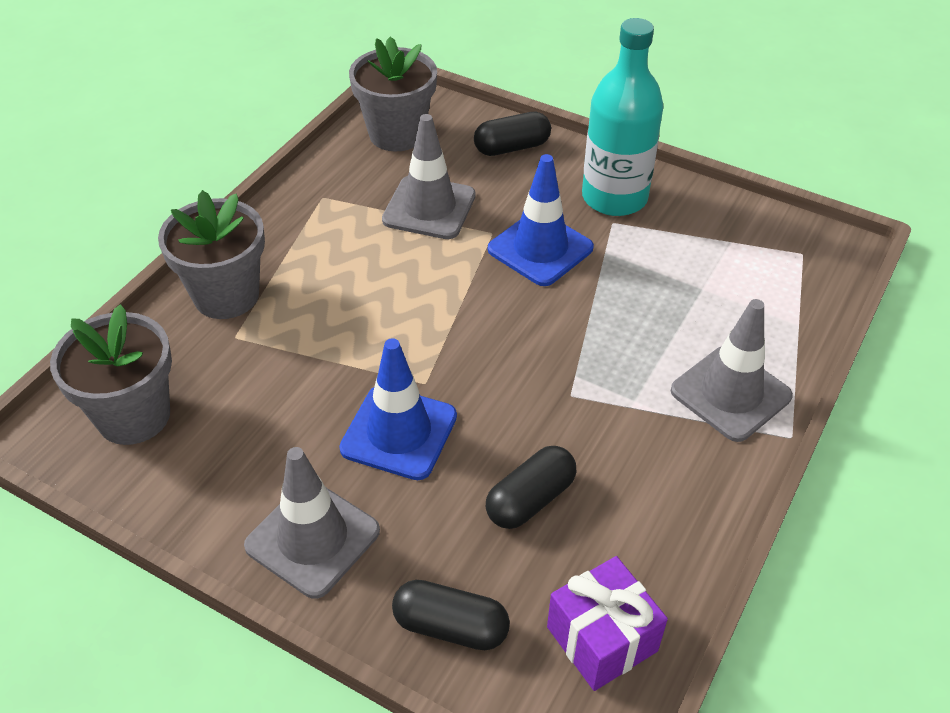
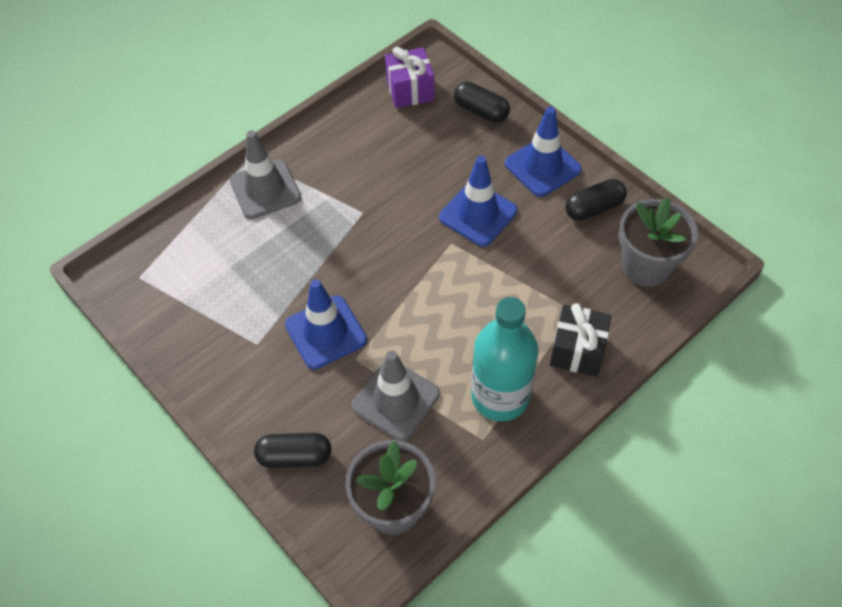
camera: 160 degrees left, 10 degrees up
grey flower pot [158,190,265,319] -> black gift [550,303,611,377]
grey traffic cone [244,447,380,599] -> blue traffic cone [505,106,582,197]
black capsule [486,446,576,529] -> black capsule moved to [565,179,627,221]
turquoise bottle [582,18,663,216] -> turquoise bottle moved to [471,297,538,421]

